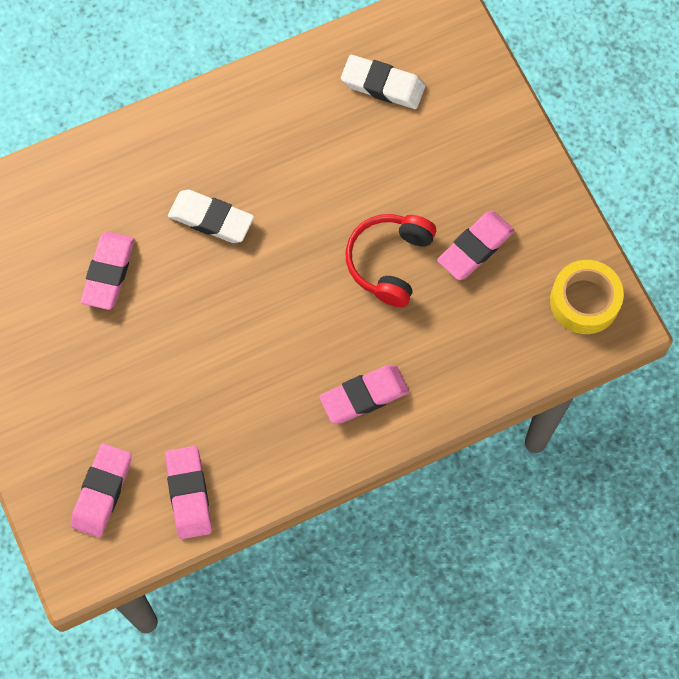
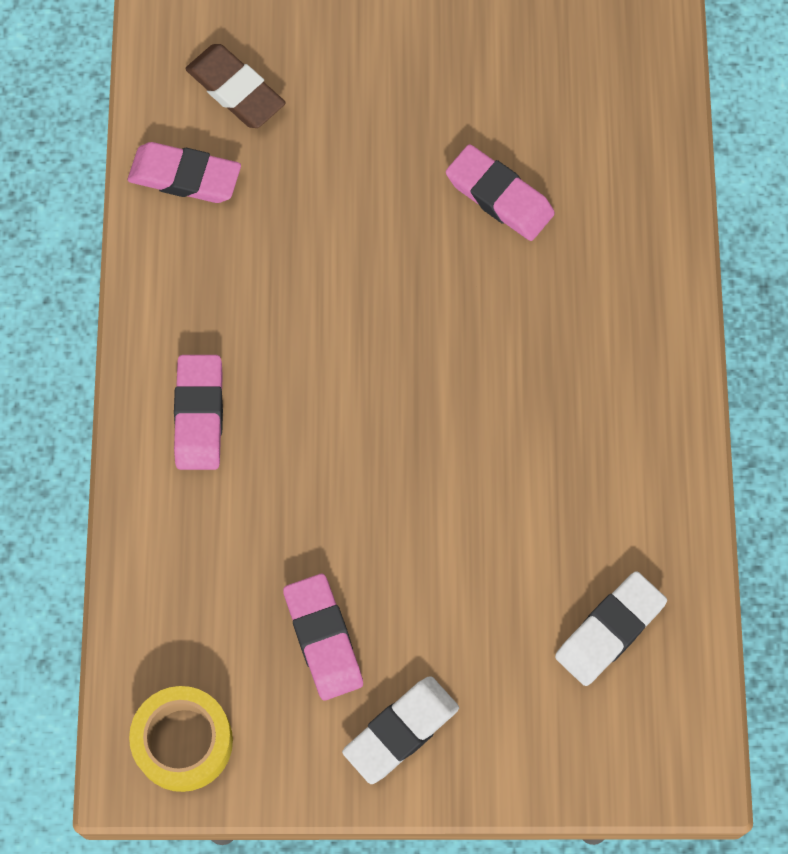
camera: 115 degrees right, 0 degrees up
pink eraser [71,443,131,537] -> brown eraser [185,44,286,128]
white eraser [168,190,254,243] -> white eraser moved to [342,676,459,784]
red headphones [345,214,436,307] -> none

